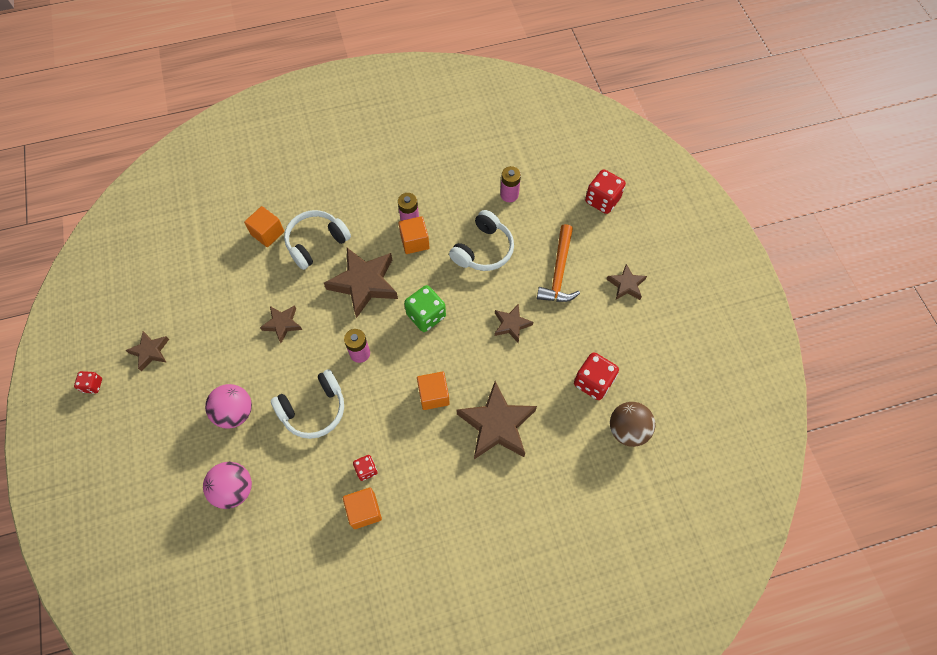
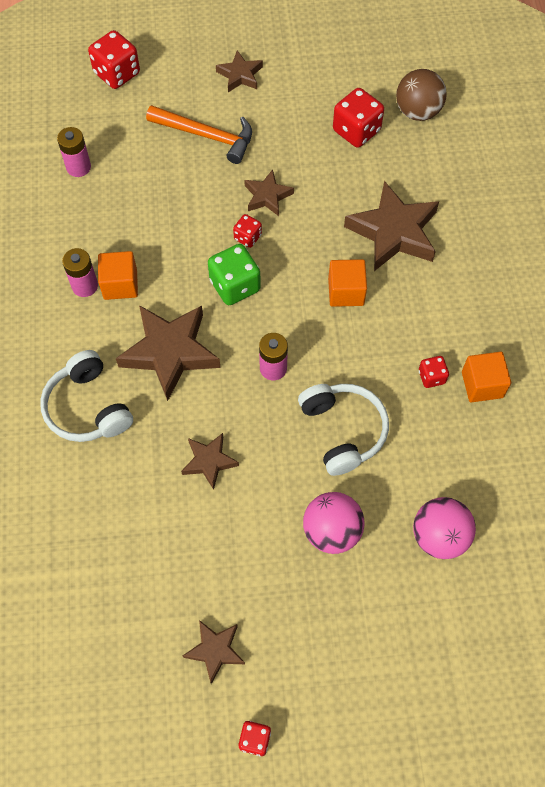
camera: 80 degrees left, 0 degrees up
orange cube [244,206,284,247] -> none
white headphones [449,210,514,271] -> none
none -> red dice [233,214,262,248]

